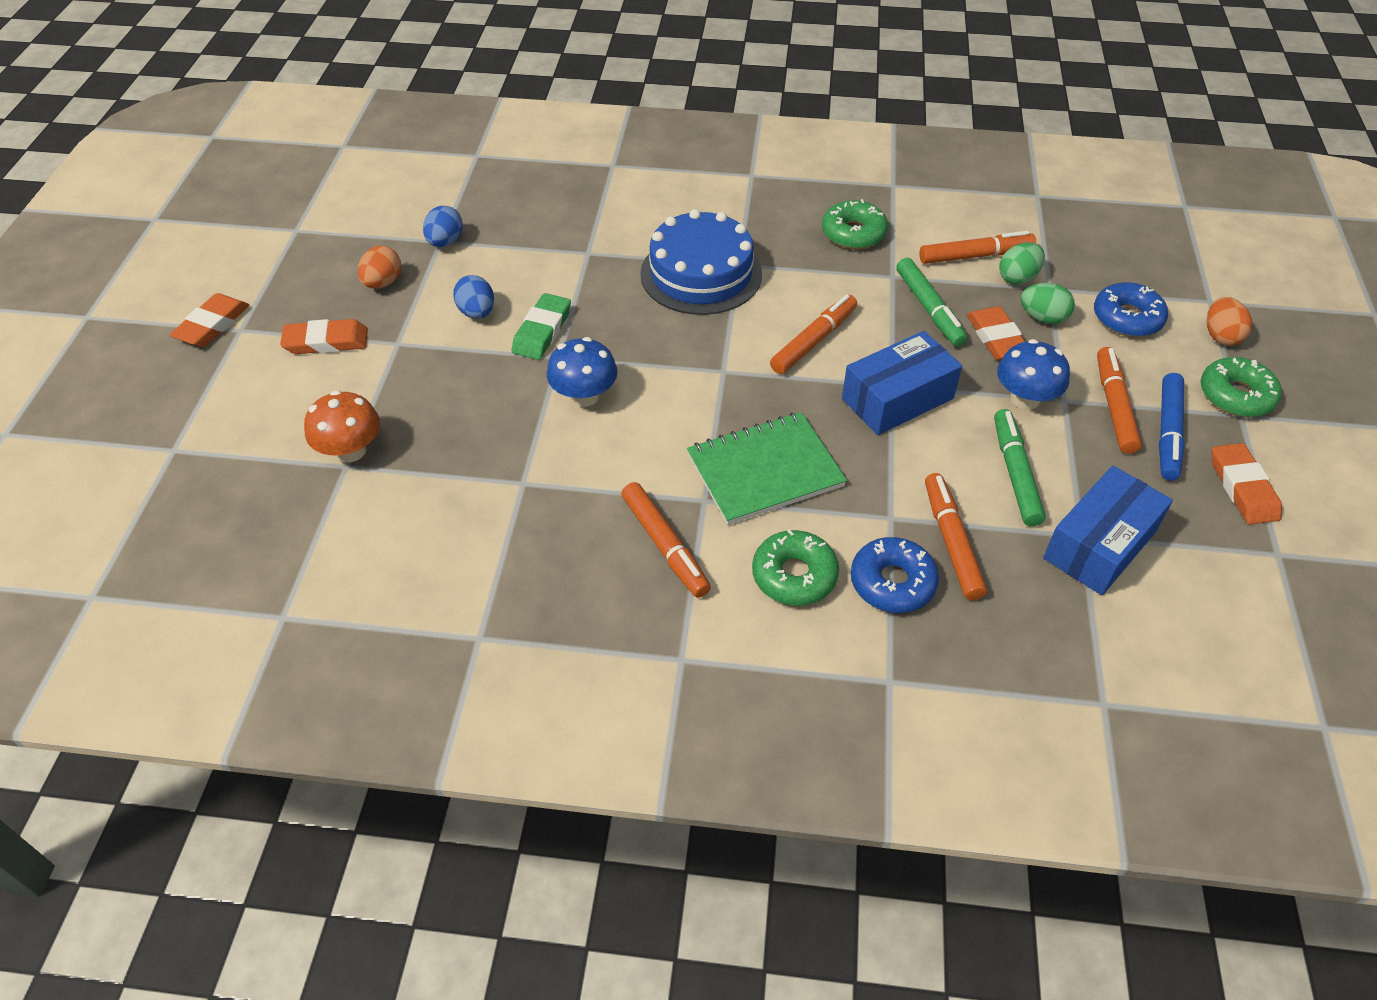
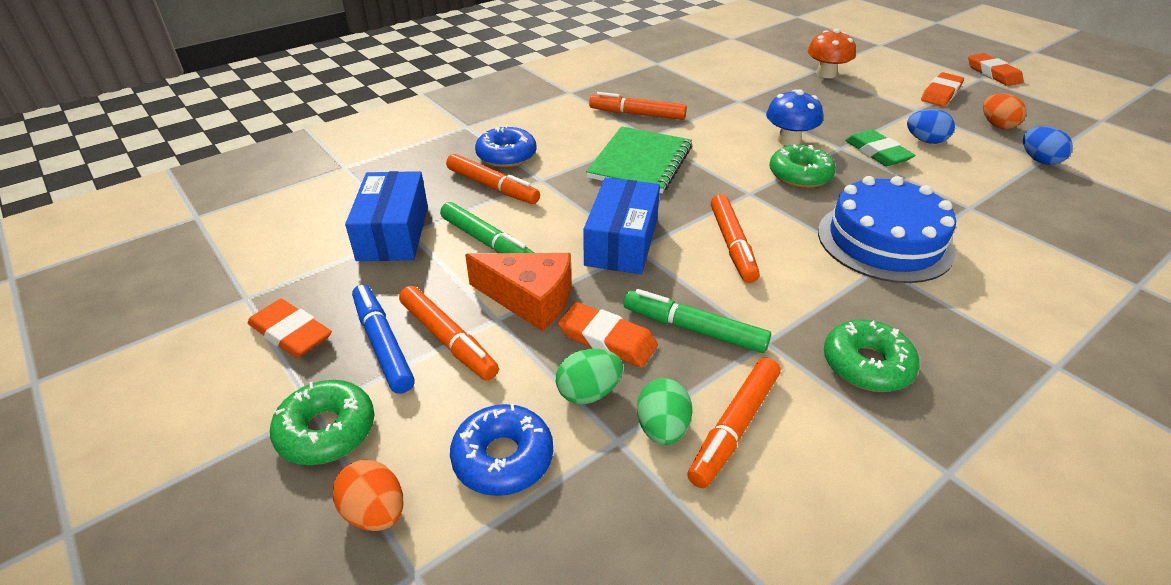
camera: 135 degrees right, 10 degrees down
green donut [752,529,839,605] -> green donut moved to [769,144,836,188]
blue mushroom [997,339,1070,410] -> orange cheese [465,253,571,331]

